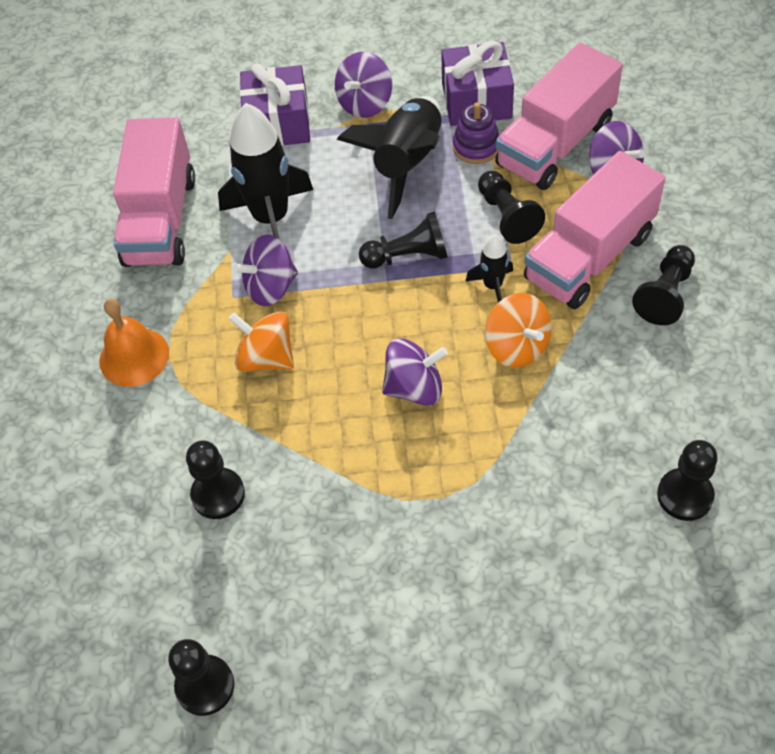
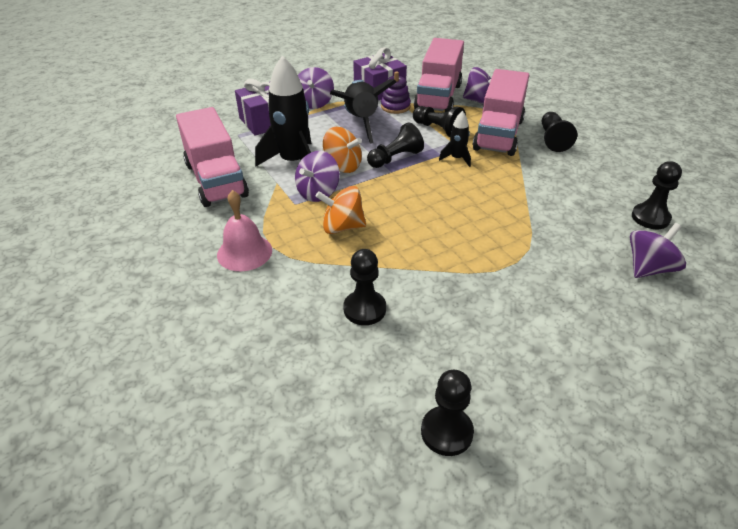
camera: 30 degrees left, 15 degrees down
orange bell [99,299,169,387] -> pink bell [217,190,272,271]
purple spinning top [382,338,448,406] -> purple spinning top moved to [630,223,686,278]
orange spinning top [485,293,552,368] -> orange spinning top moved to [323,127,362,173]

